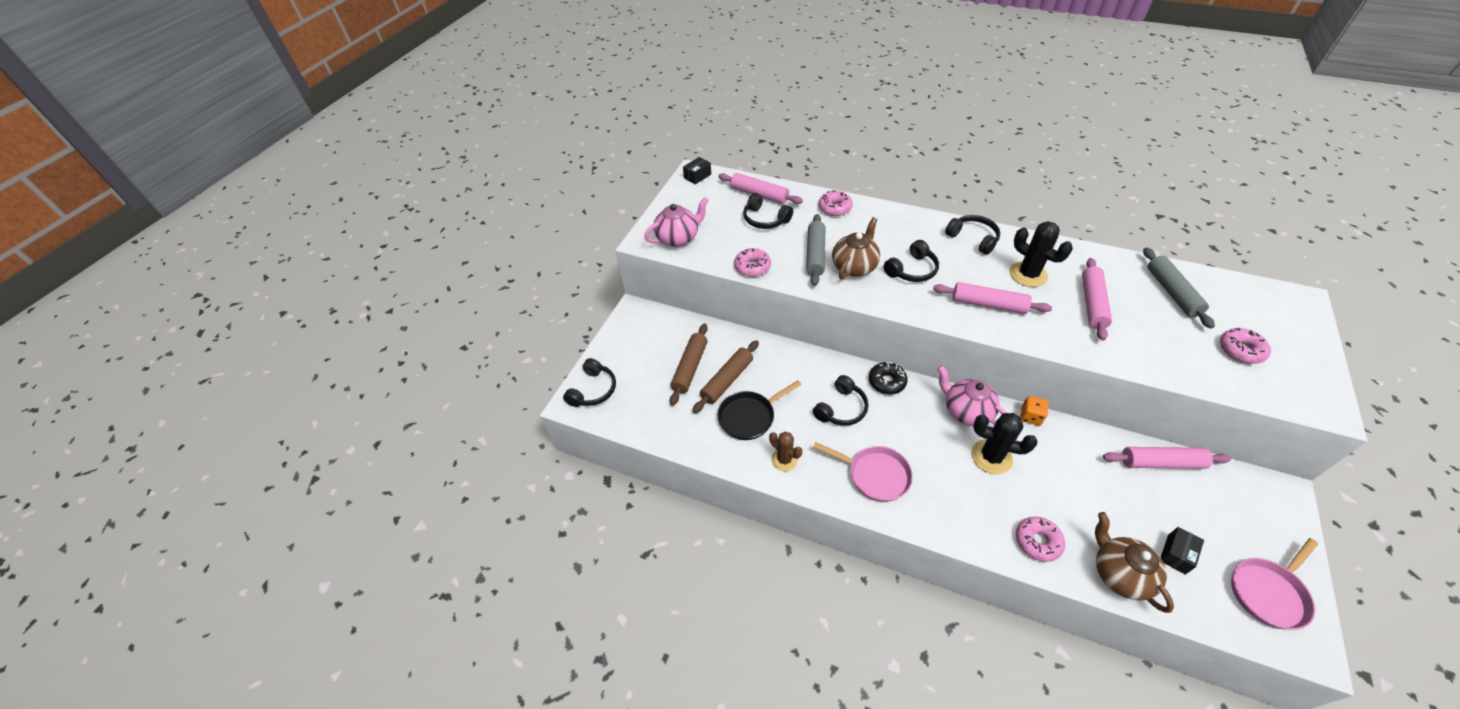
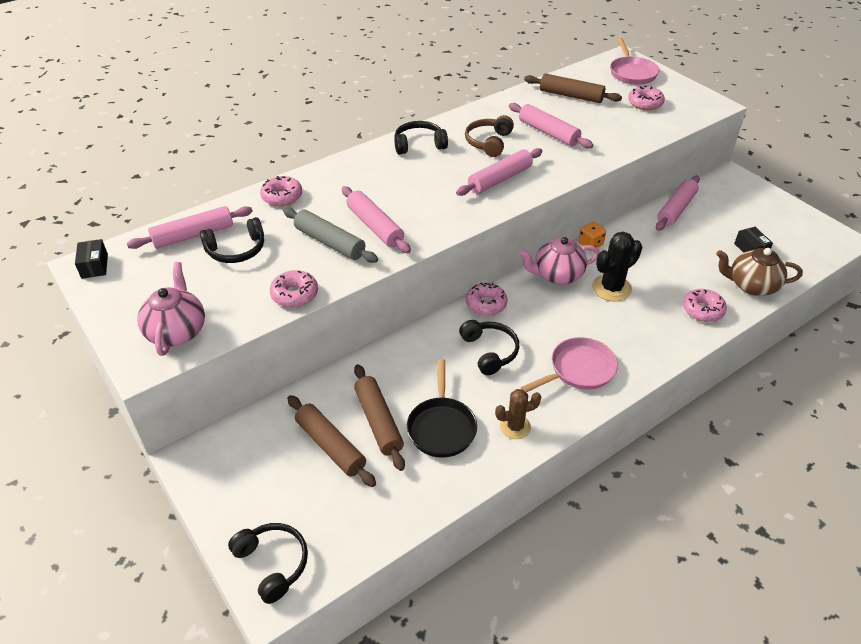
camera: 60 degrees left, 5 degrees down
brown teapot [832,217,880,279] -> pink rolling pin [342,186,411,253]
black donut [869,362,908,395] -> pink donut [466,282,508,316]
black headphones [884,240,939,282] -> none
black cactus [1010,221,1073,287] -> brown headphones [465,115,514,157]
grey rolling pin [1143,247,1215,329] -> brown rolling pin [524,74,622,103]
pink pan [1231,538,1318,630] -> pink pan moved to [610,38,660,85]

